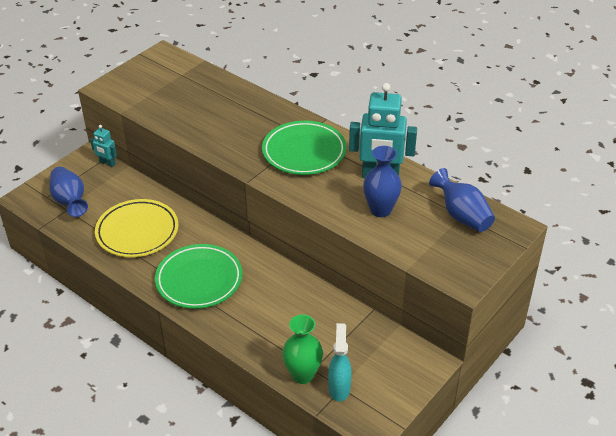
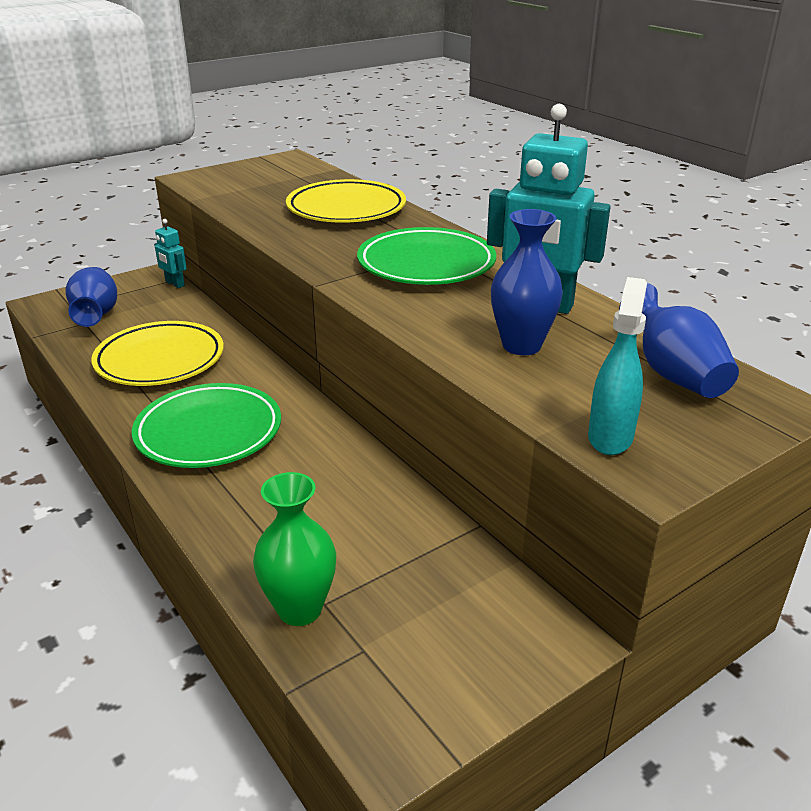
camera: 15 degrees right, 10 degrees down
turquoise spray bottle [328,323,352,402] -> turquoise spray bottle moved to [588,277,647,455]
none -> yellow plate [286,179,406,223]

